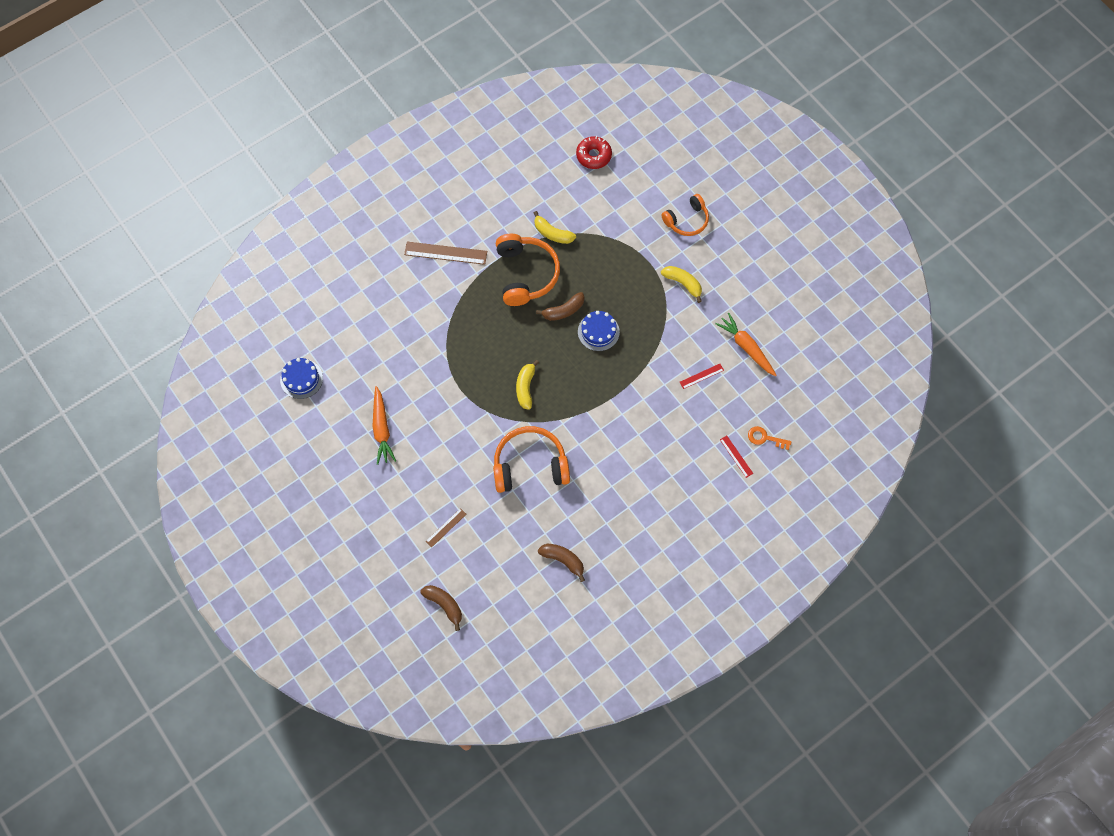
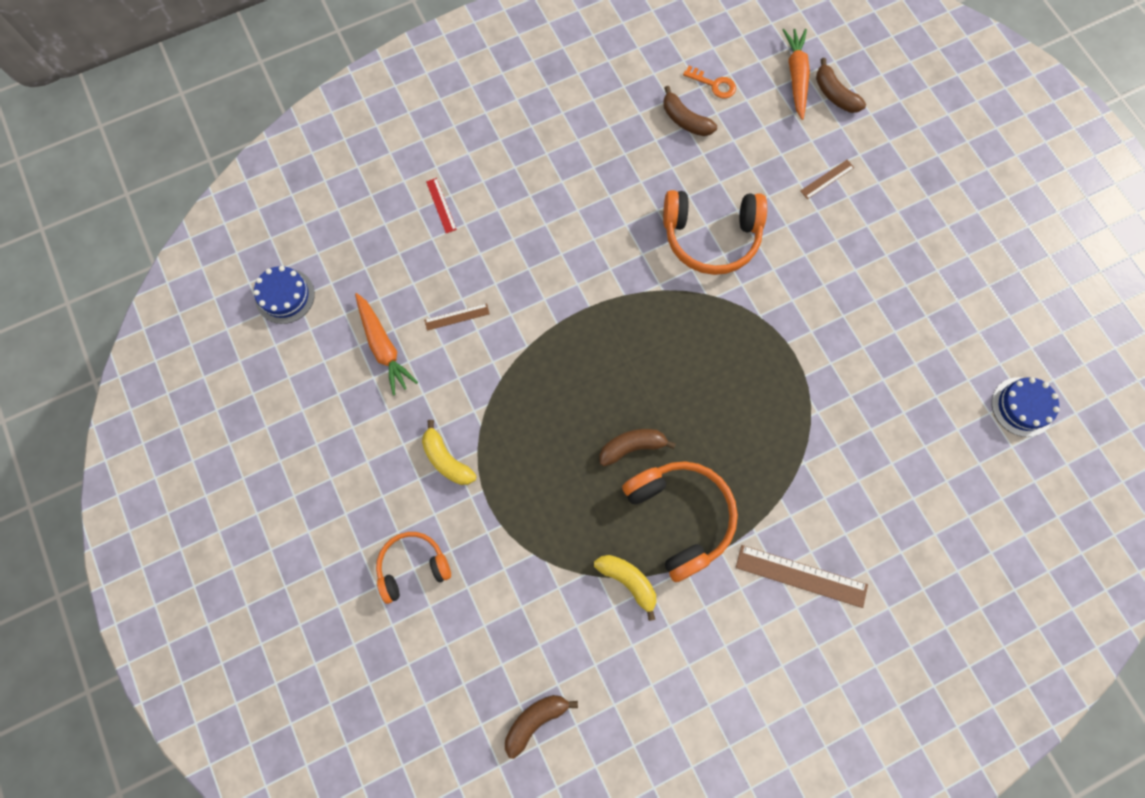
camera: 170 degrees left, 5 degrees up
orange carrot [373,386,396,465] -> orange carrot moved to [783,29,810,120]
orange headphones [496,234,560,306] -> orange headphones turned 150 degrees clockwise [622,461,738,582]
yellow banana [516,360,539,410] -> none
red donut [576,136,612,169] -> brown banana [505,695,578,759]
blue cake [578,311,620,351] -> blue cake moved to [254,266,315,324]
red ruler [680,364,724,389] -> brown ruler [424,303,490,331]
orange key [748,426,792,450] -> orange key moved to [683,66,736,99]

